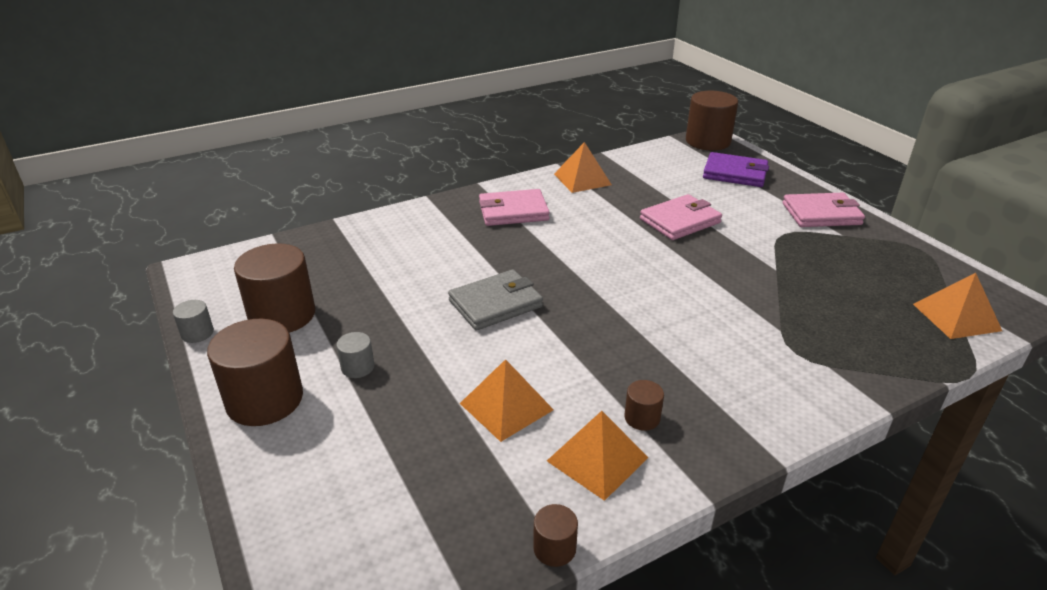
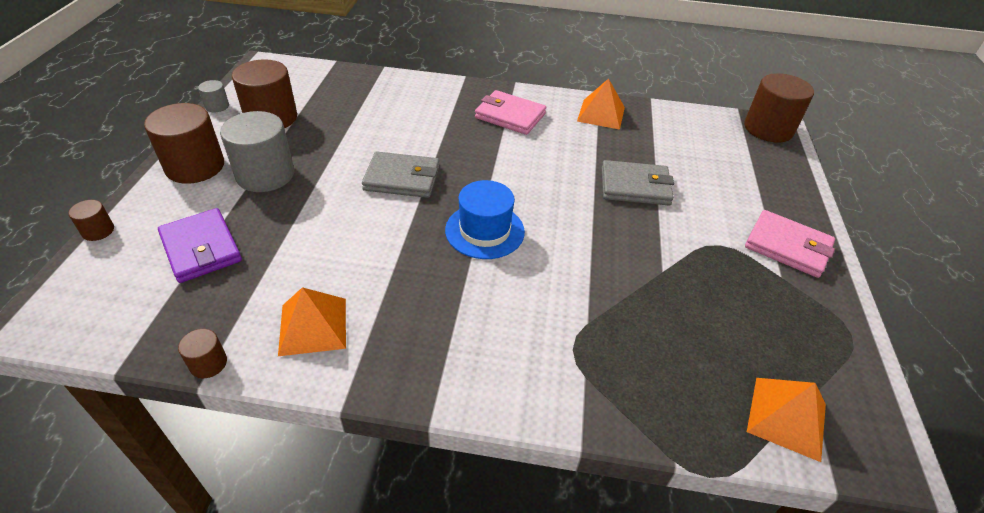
camera: 35 degrees right, 10 degrees up
grey cylinder [336,332,374,378] -> grey cylinder [220,111,294,192], size x2.16
orange pyramid [460,359,554,442] -> none
brown cylinder [625,380,664,431] -> brown cylinder moved to [68,200,114,241]
pink wallet [640,194,722,240] -> grey wallet [602,160,674,206]
purple wallet [703,152,769,187] -> purple wallet moved to [158,208,242,283]
none -> blue hat [445,180,525,259]

